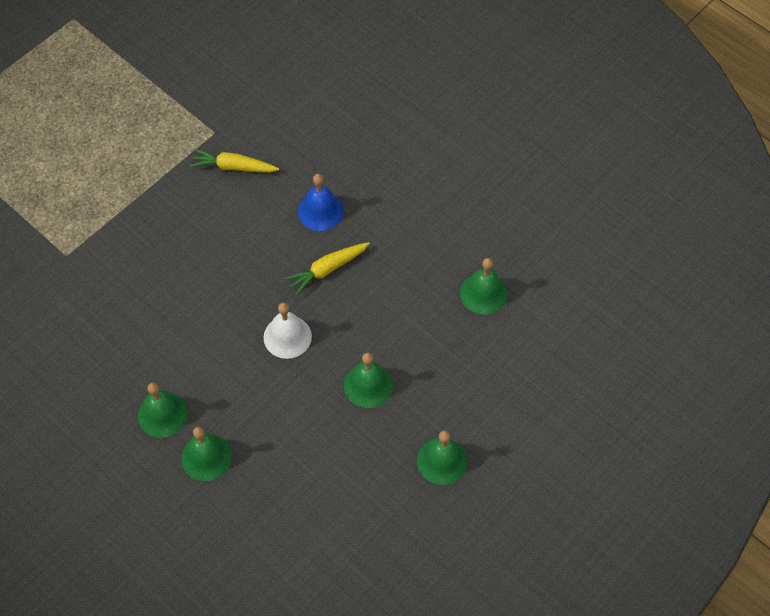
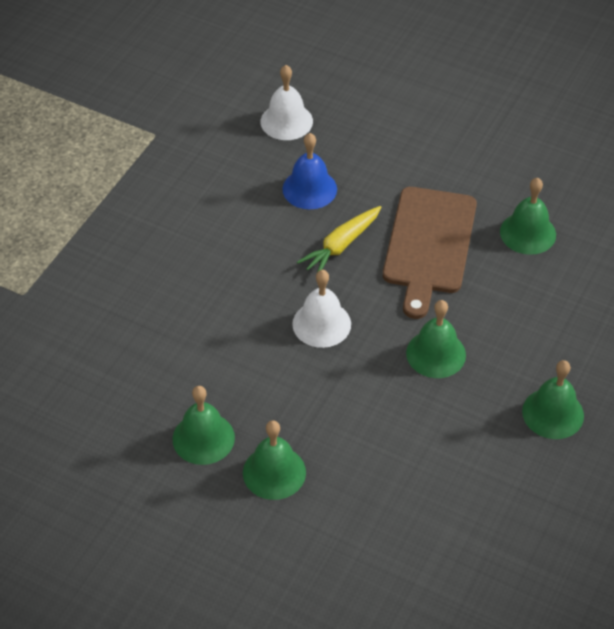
camera: 15 degrees left, 10 degrees down
yellow carrot [189,149,279,173] -> none
none -> white bell [261,65,313,140]
none -> brown cutting board [383,187,477,319]

